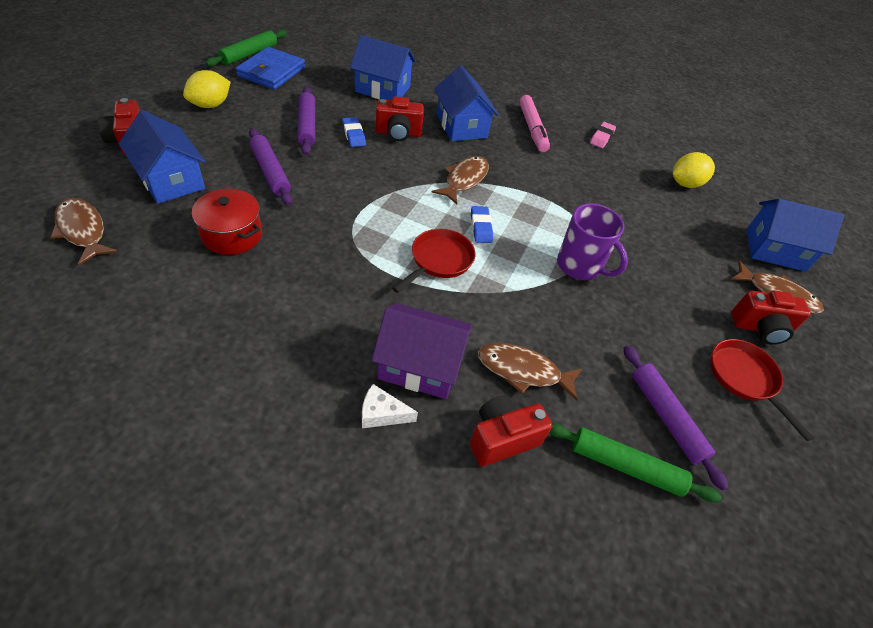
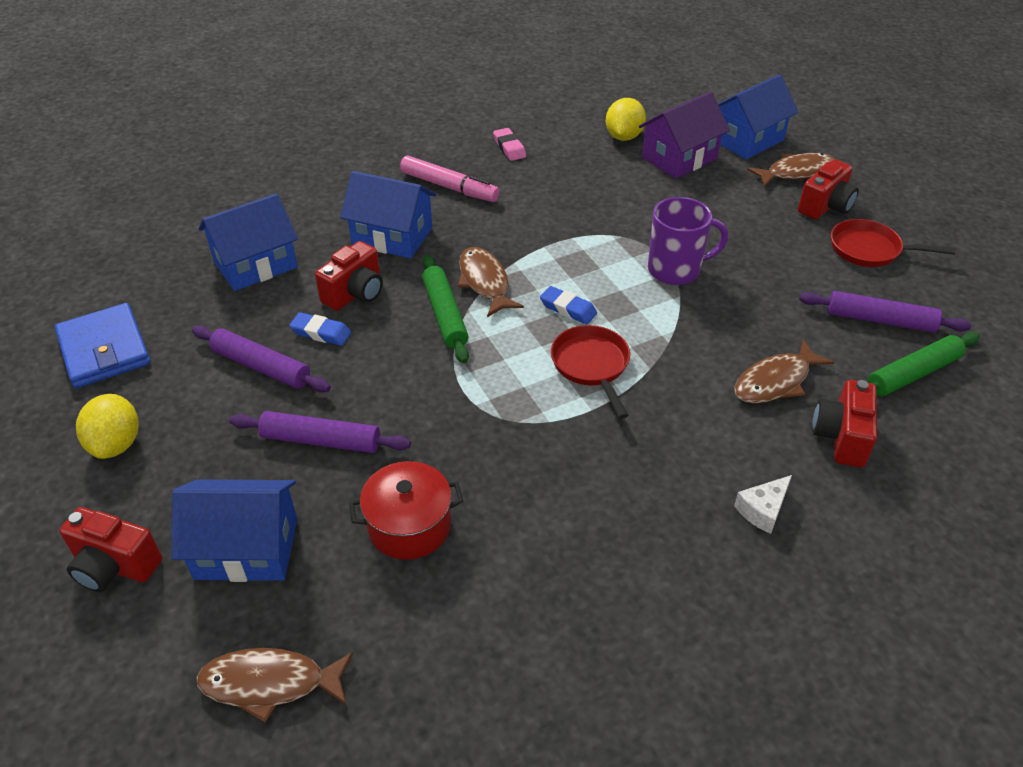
camera: 45 degrees left, 5 degrees down
green rolling pin [206,30,287,67] -> green rolling pin moved to [422,255,469,363]
purple house [371,303,472,399] -> purple house moved to [639,92,730,179]

